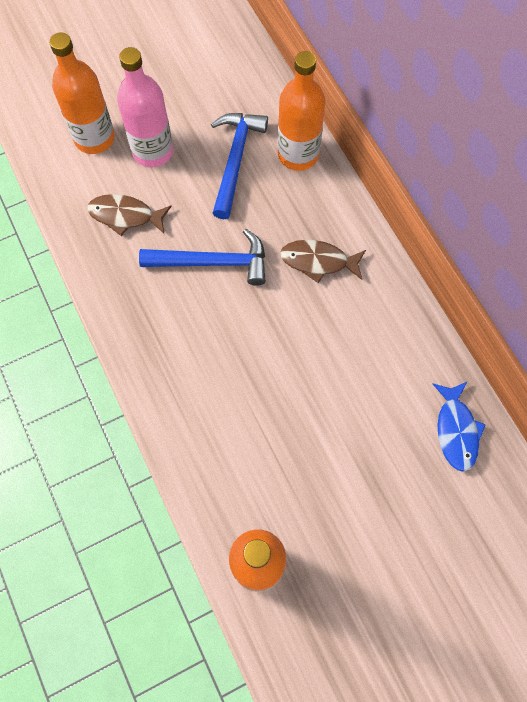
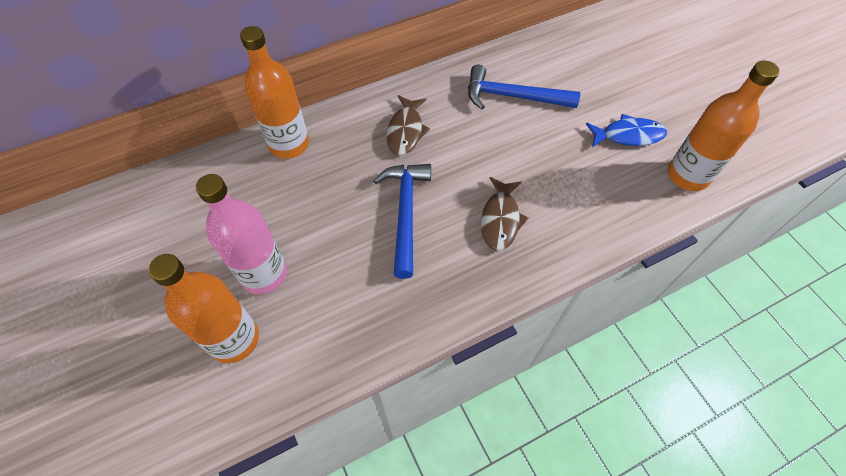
camera: 90 degrees left, 10 degrees down
brown fish [87,194,172,236] -> brown fish moved to [481,177,528,251]
blue hammer [211,113,268,219] -> blue hammer moved to [468,65,580,109]
blue fish [433,382,486,472] -> blue fish moved to [586,114,667,147]

